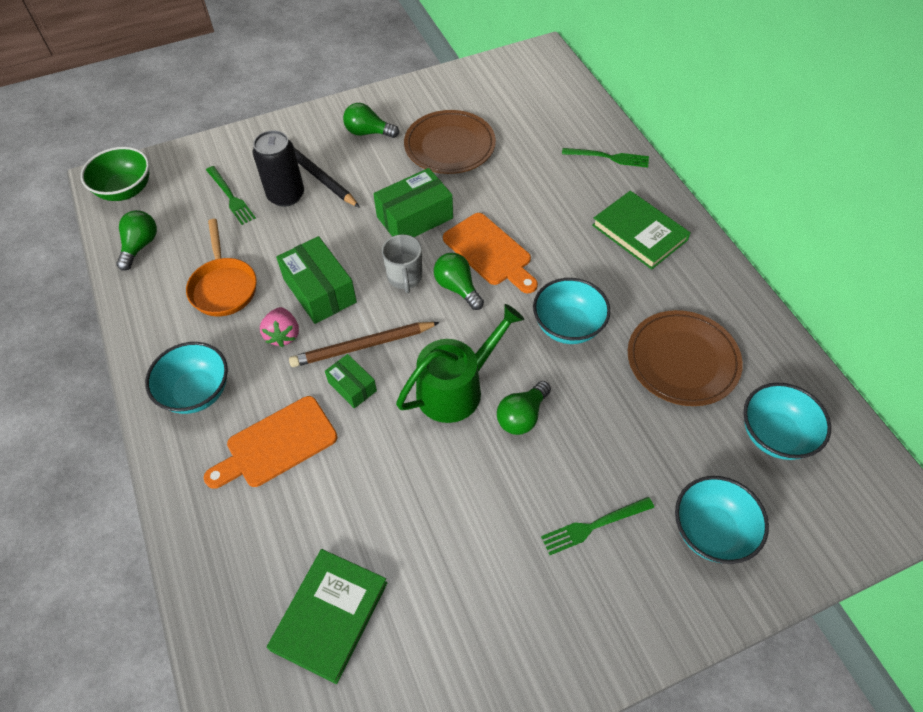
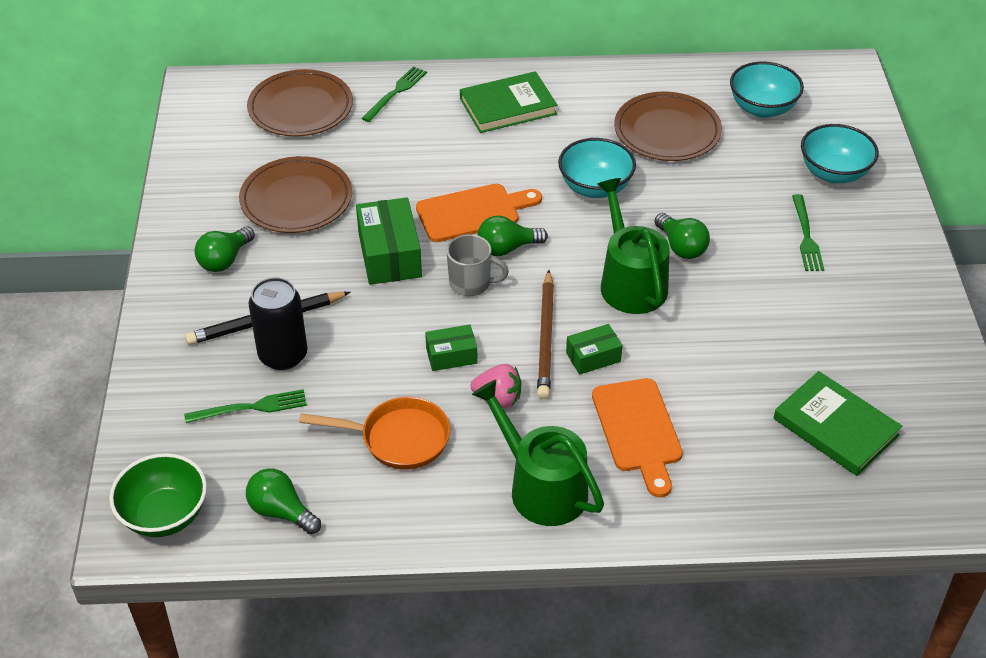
camera: 70 degrees left, 10 degrees down
turquoise bowl [145,342,228,414] -> green watering can [472,380,604,526]
green box [276,236,357,324] -> green box [425,324,477,371], size x0.57
none -> brown plate [247,69,353,137]

